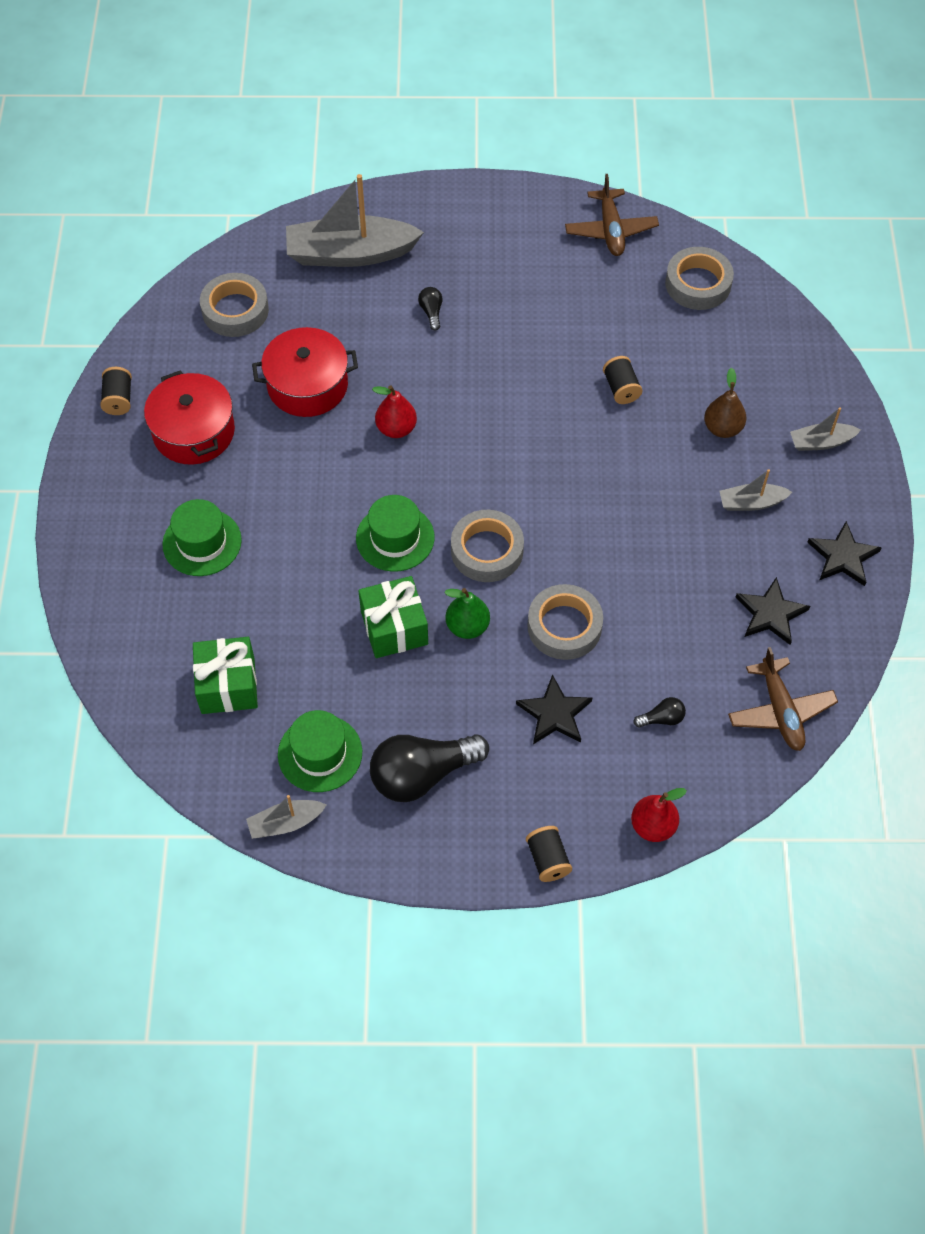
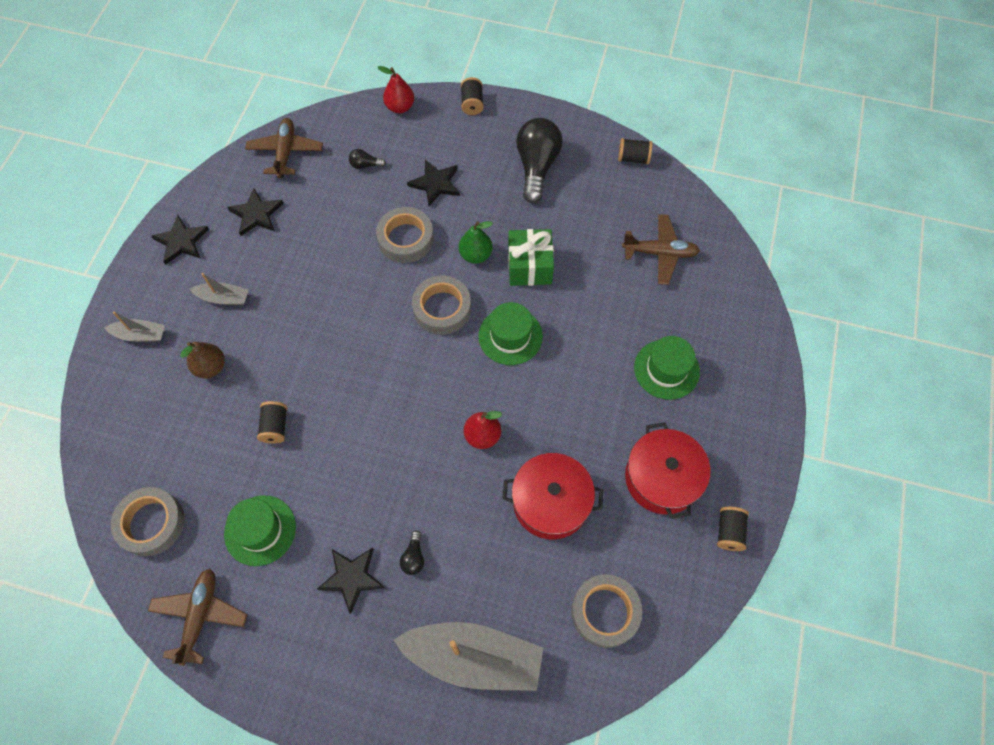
camera: 165 degrees left, 5 degrees up
green gift [193,637,258,714] -> brown plane [622,214,700,285]
grey boat [246,795,327,839] -> black spool [618,138,652,164]
green hat [278,710,362,792] -> green hat moved to [224,495,296,566]
black light bulb [370,734,489,802] -> black light bulb turned 75 degrees counterclockwise [516,118,563,203]
none -> black star [317,548,385,614]

